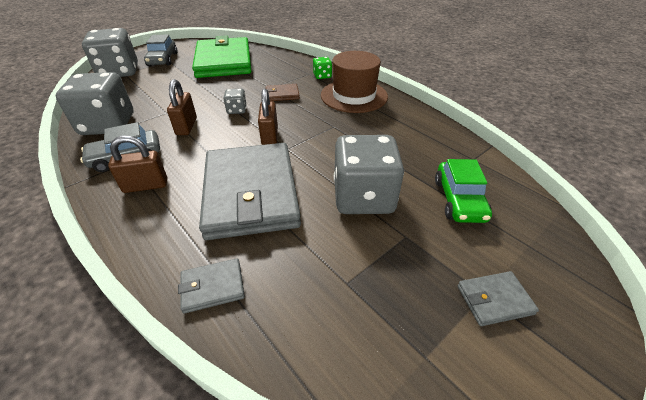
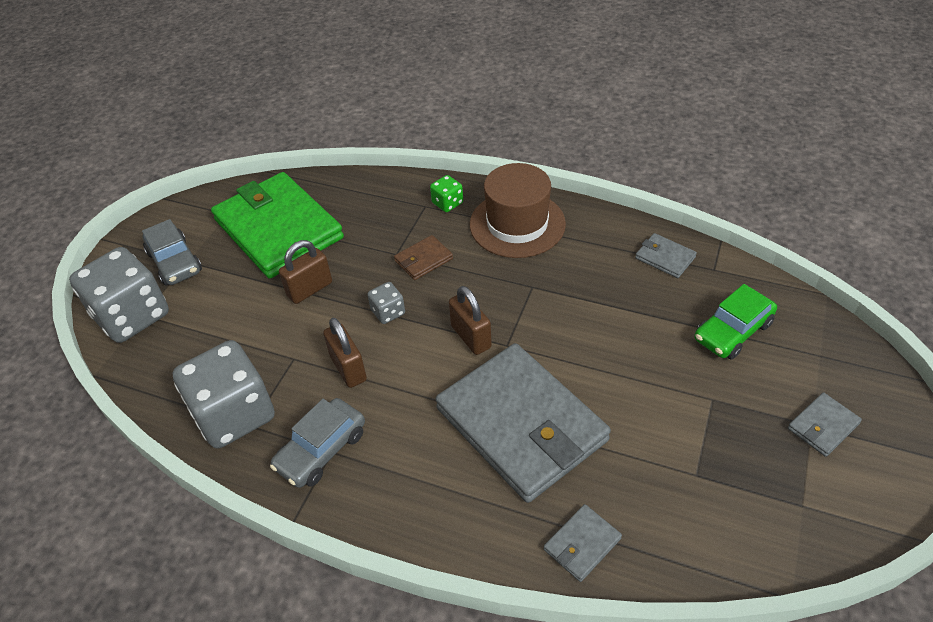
camera: 25 degrees left, 5 degrees up
brown padlock [108,135,167,193] -> brown padlock moved to [279,240,332,304]
grey dice [334,135,404,214] -> none
green car [435,159,492,223] -> green car turned 75 degrees clockwise [694,284,777,360]
none -> grey wallet [635,233,697,278]

